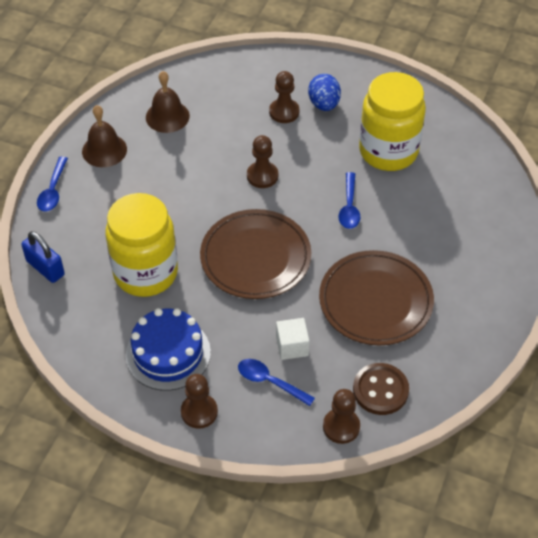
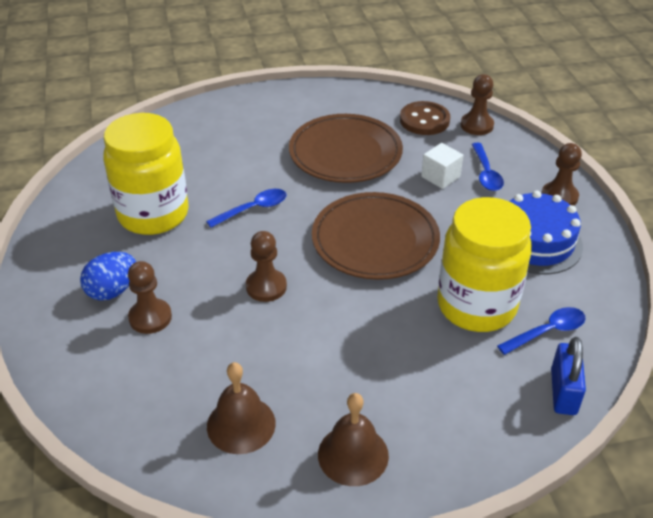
camera: 125 degrees left, 10 degrees down
blue spoon [37,157,68,212] -> blue spoon moved to [497,307,586,355]

